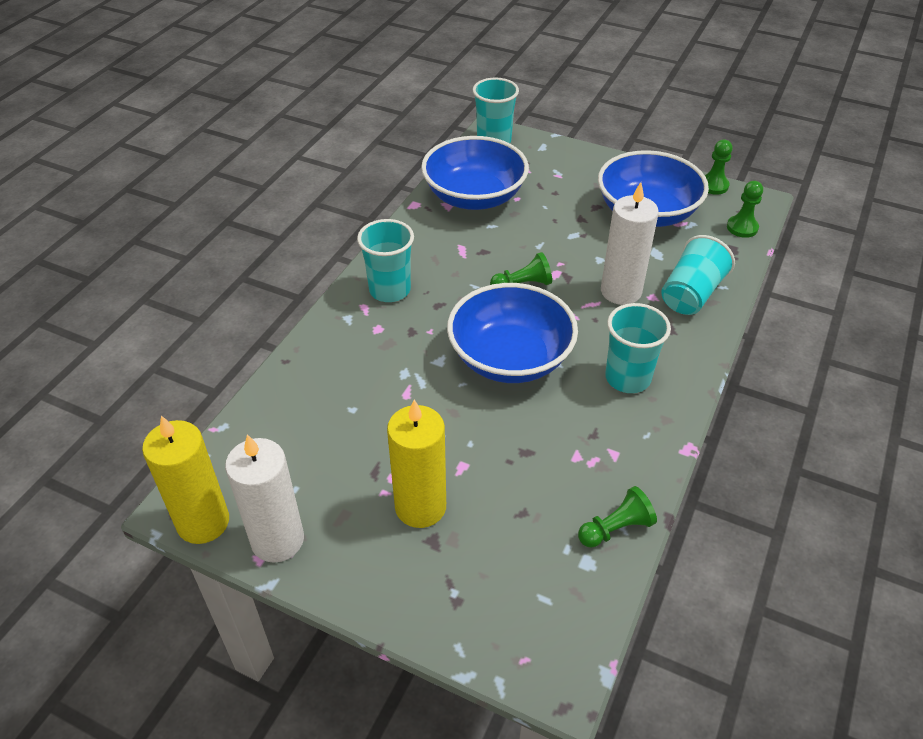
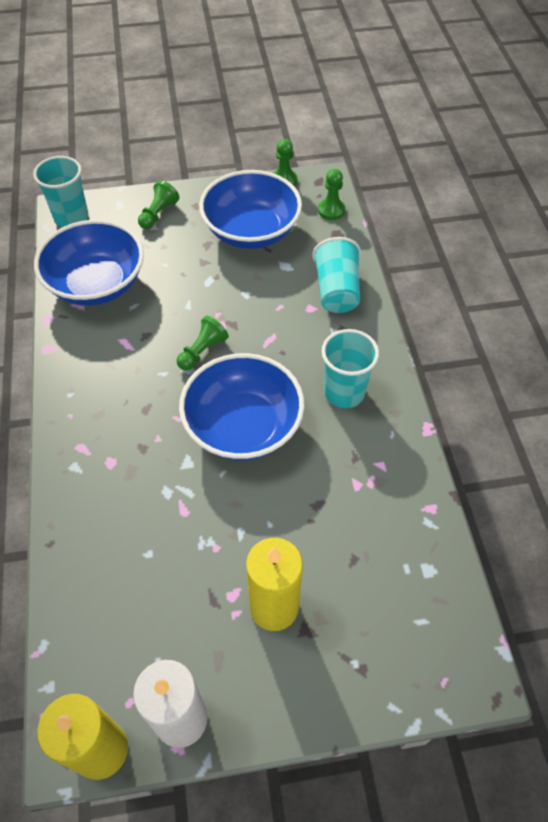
camera: 35 degrees left, 10 degrees up
turquoise cup [357,219,414,302] -> none
green pawn [578,486,657,548] -> green pawn moved to [138,180,179,229]
white candle [601,182,659,305] -> none

